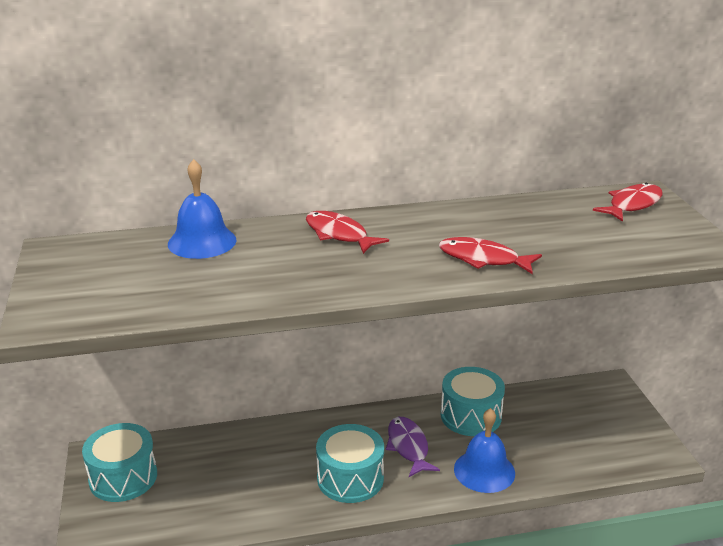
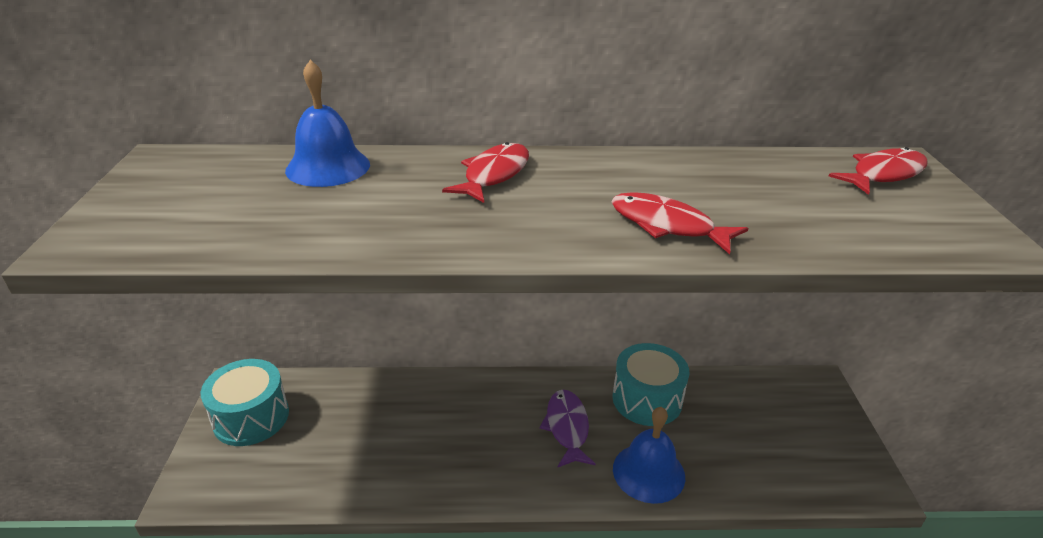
camera: 10 degrees right, 5 degrees up
red fish [306,211,389,254] -> red fish turned 60 degrees clockwise [442,142,529,203]
turquoise drum [316,424,384,503] -> none

